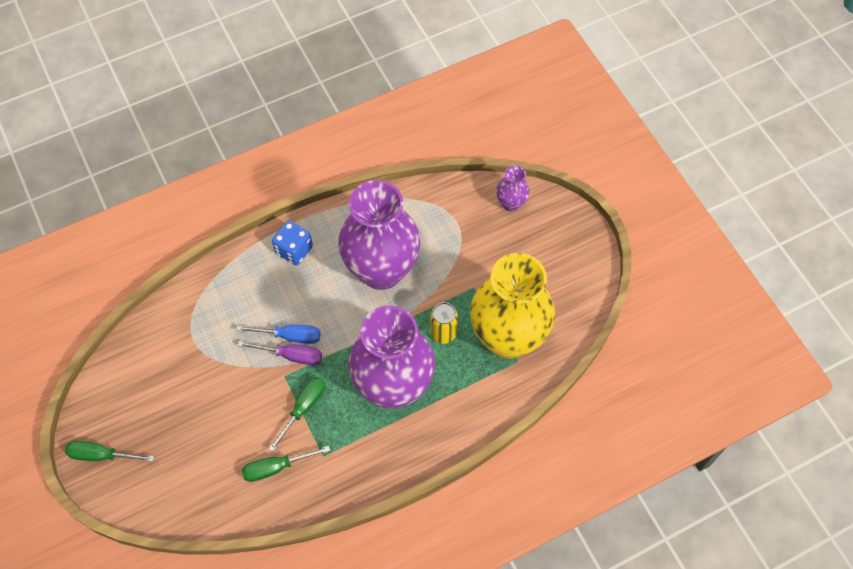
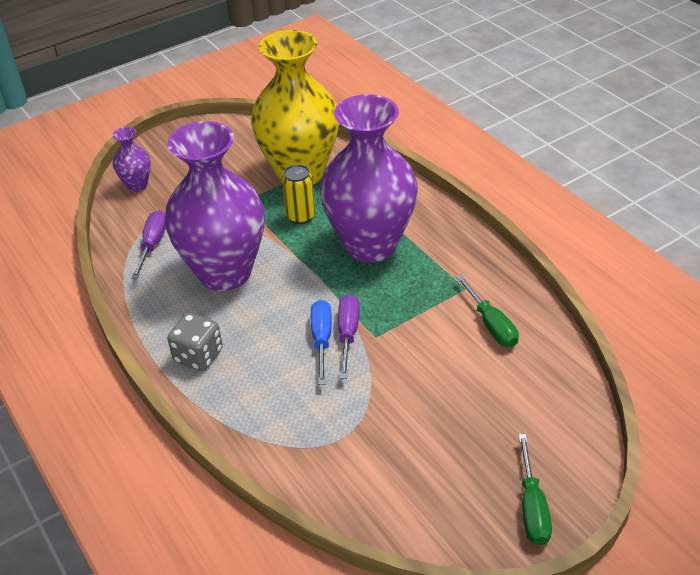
camera: 95 degrees left, 20 degrees down
green screwdriver [269,377,325,452] -> none
blue dice [272,221,313,265] -> grey dice [167,313,223,371]
none -> purple screwdriver [131,210,166,279]

